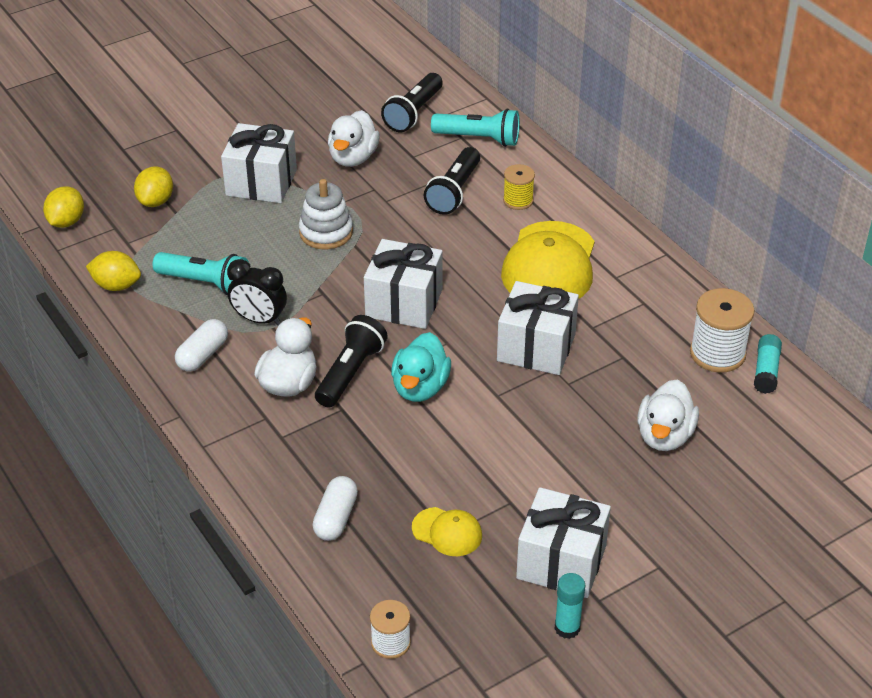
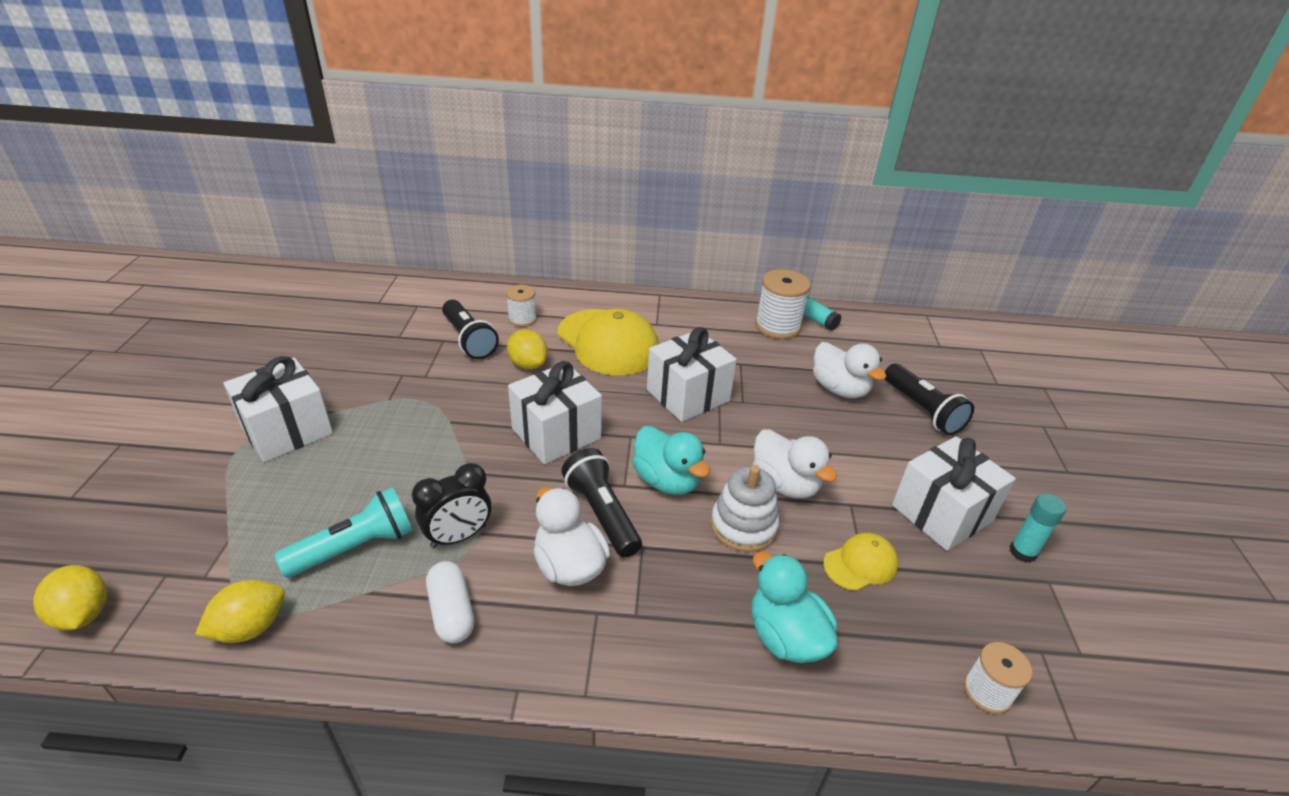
camera: 55 degrees left, 5 degrees down
yellow lemon [134,166,173,207] -> yellow lemon moved to [507,329,548,369]
white stacking toy [299,179,353,249] -> white stacking toy moved to [711,465,780,552]
white capsule [313,476,358,541] -> turquoise duck [752,552,838,663]
white duck [328,110,380,167] -> white duck moved to [753,429,837,498]
black flashlight [381,73,443,132] -> black flashlight moved to [885,364,974,435]
turquoise flashlight [431,108,520,147] -> none
yellow spool [503,164,535,210] -> white spool [506,285,537,327]

